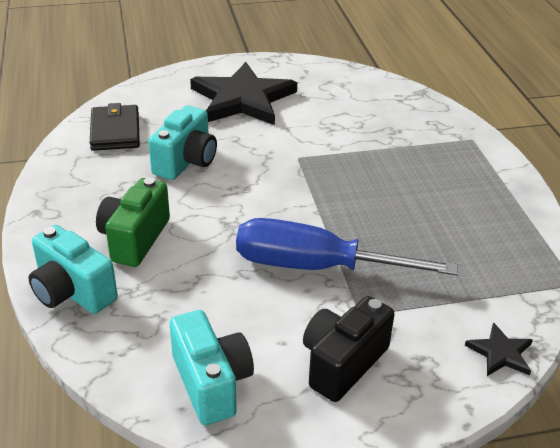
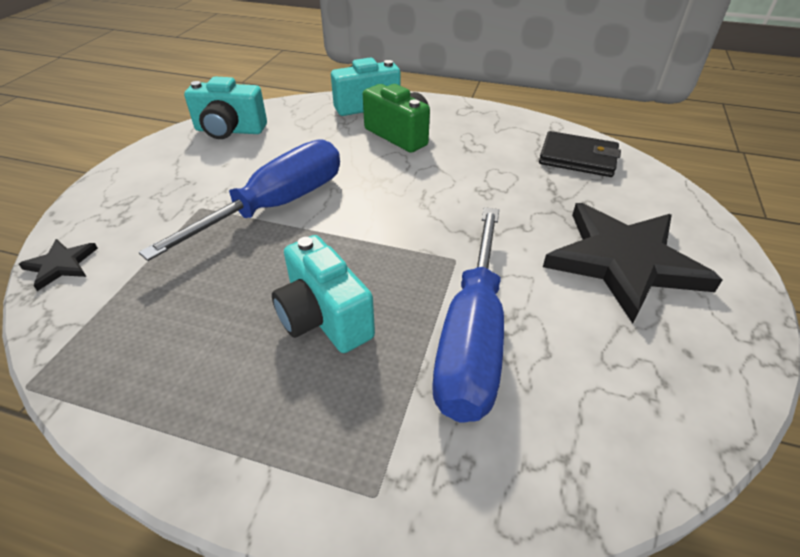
camera: 120 degrees right, 5 degrees up
turquoise camera [148,105,217,180] -> turquoise camera moved to [272,235,375,353]
black camera [303,296,395,402] -> none
none -> blue screwdriver [432,207,504,423]

